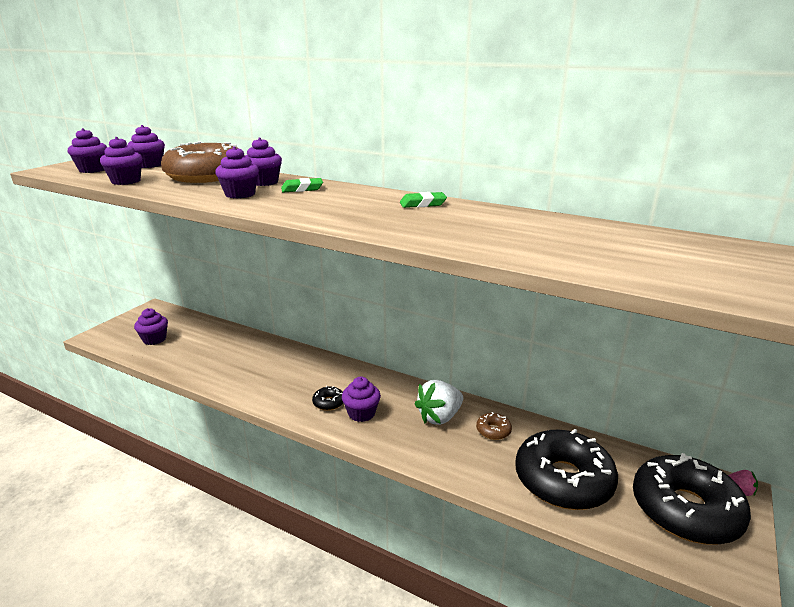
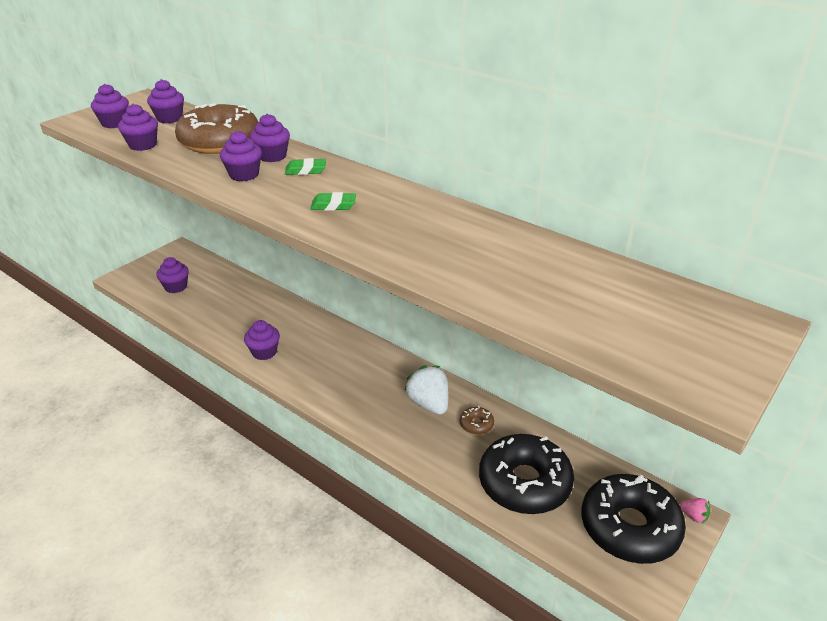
camera: 10 degrees right, 10 degrees up
black donut [312,386,343,411] -> none
purple cupcake [342,377,381,422] -> purple cupcake moved to [244,320,280,360]
green eraser [400,192,447,208] -> green eraser moved to [311,192,356,211]
white strawberry [415,380,463,425] -> white strawberry turned 90 degrees clockwise [404,366,448,415]

